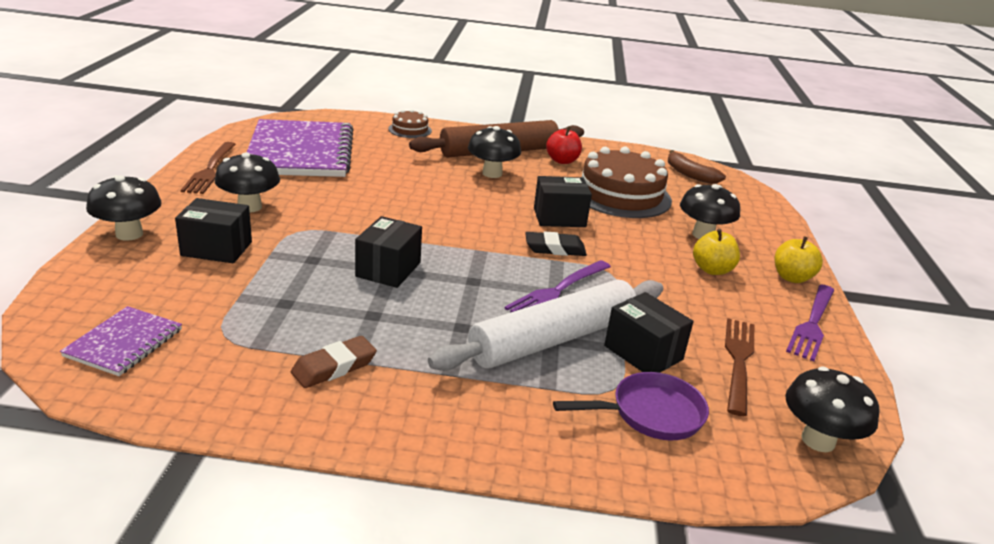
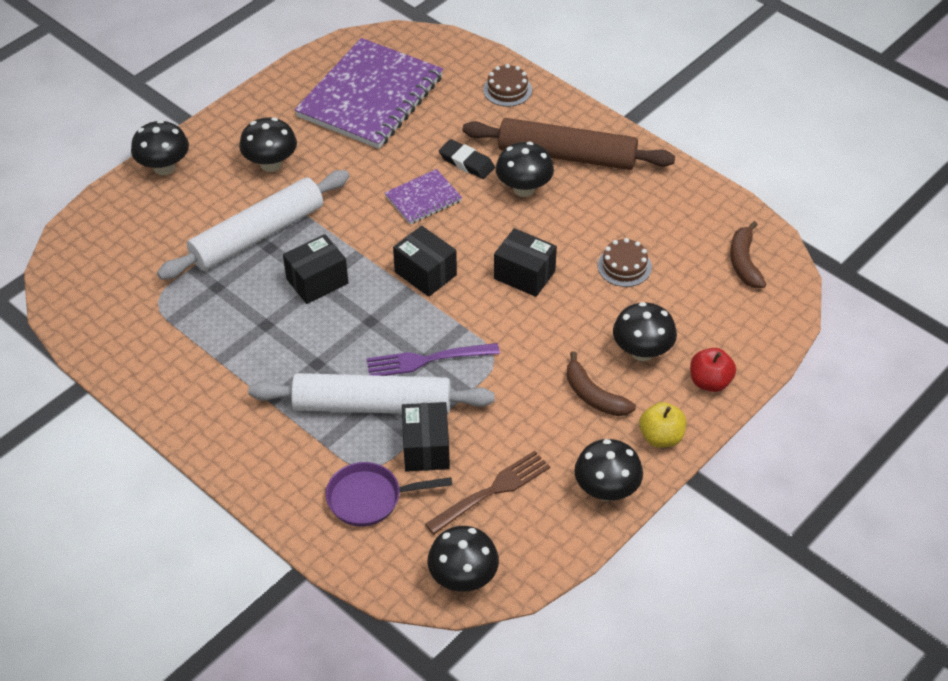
camera: 40 degrees right, 20 degrees up
purple notebook [60,306,182,376] -> purple notebook moved to [385,169,462,225]
black box [175,198,252,263] -> black box moved to [393,226,457,297]
brown fork [181,142,236,194] -> none
brown eraser [291,336,377,388] -> none
black eraser [525,231,587,256] -> black eraser moved to [439,139,495,179]
red apple [546,126,582,164] -> red apple moved to [690,348,736,392]
purple pan [553,372,709,440] -> purple pan turned 150 degrees clockwise [326,462,452,527]
brown cake [582,146,672,218] -> brown cake [598,238,652,287], size x0.49
yellow apple [693,229,740,275] -> brown banana [567,351,636,416]
purple fork [786,285,834,361] -> black mushroom [574,439,643,501]
none -> white rolling pin [157,170,350,280]

